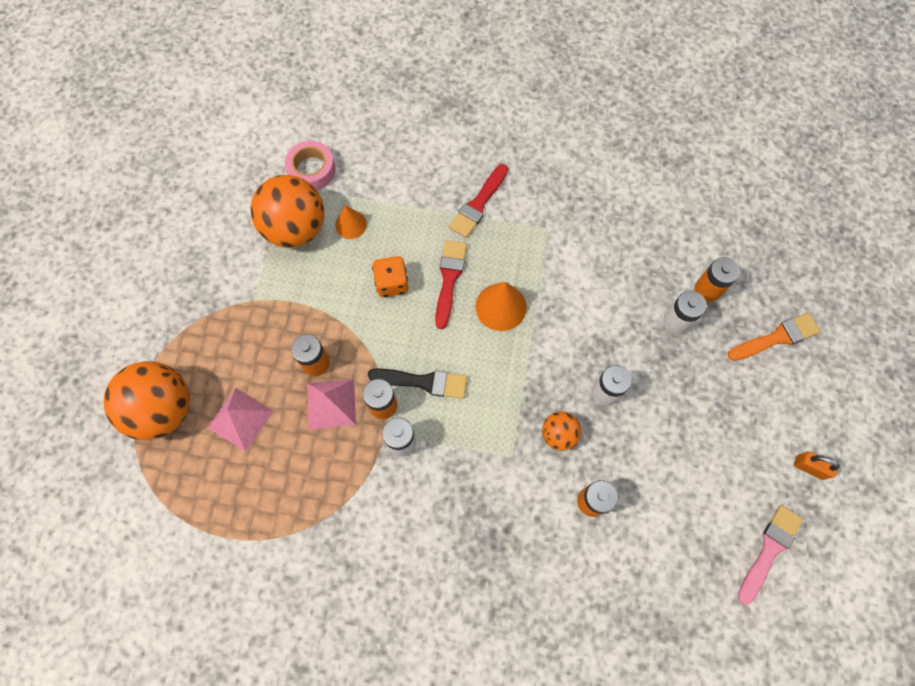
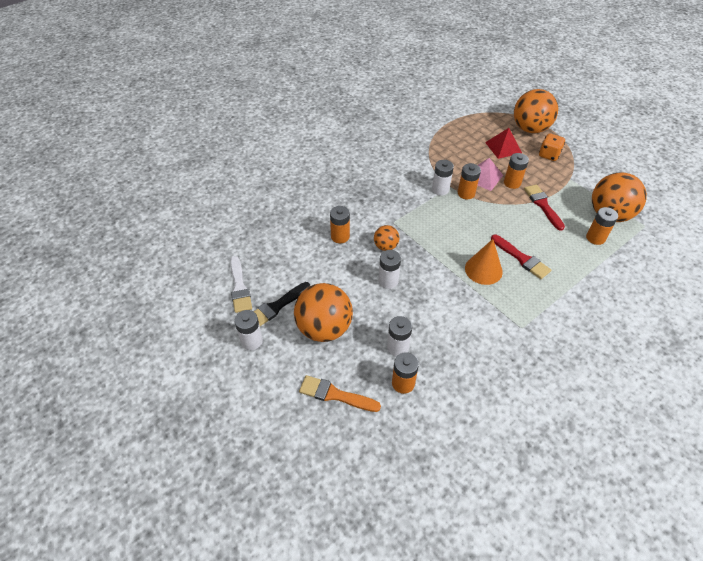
camera: 130 degrees right, 20 degrees down
pink pyramid [207,388,274,452] -> red pyramid [485,128,522,159]
pink tape [285,141,336,190] -> none
orange cone [335,205,367,239] -> orange battery [586,207,618,245]
black brush [368,368,467,399] -> black brush moved to [253,282,310,326]
orange dice [372,256,409,297] -> orange dice moved to [539,133,565,161]
red brush [449,164,508,238] -> red brush moved to [524,184,565,231]
orange brush [728,313,821,361] -> orange brush turned 90 degrees clockwise [299,375,381,412]
pink brush [738,505,803,605] -> white brush [230,256,252,313]
orange padlock [794,451,840,480] -> white battery [234,310,263,350]
none -> orange ball [294,283,353,342]

